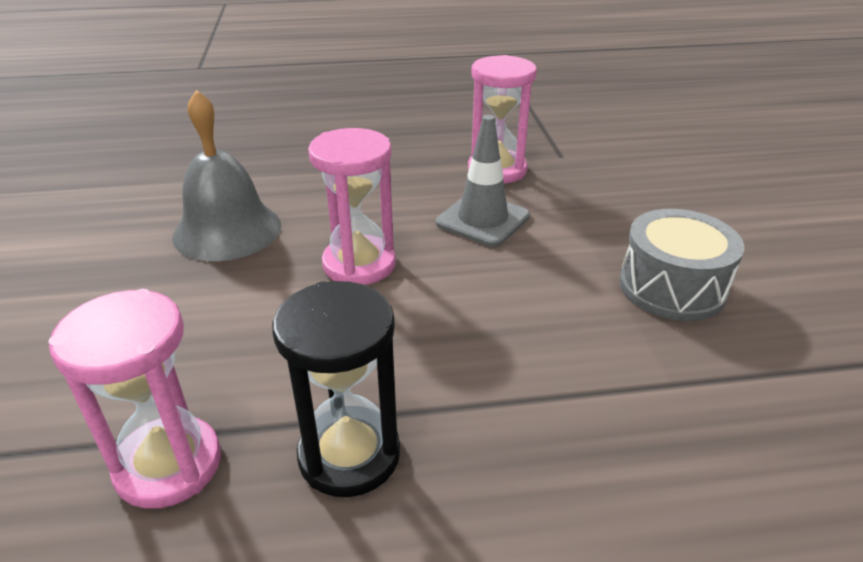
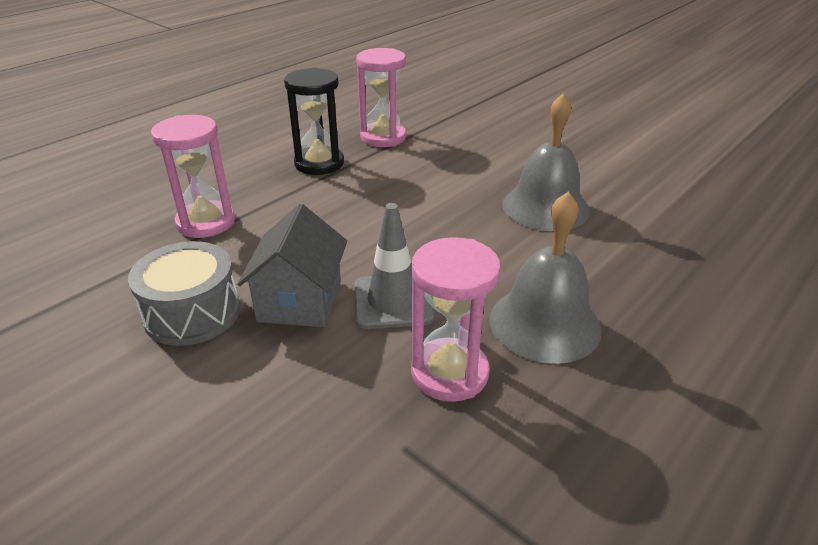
camera: 140 degrees right, 0 degrees up
pink hourglass [308,128,396,285] -> pink hourglass moved to [151,115,235,238]
none -> grey house [237,204,347,327]
none -> grey bell [489,192,602,364]

